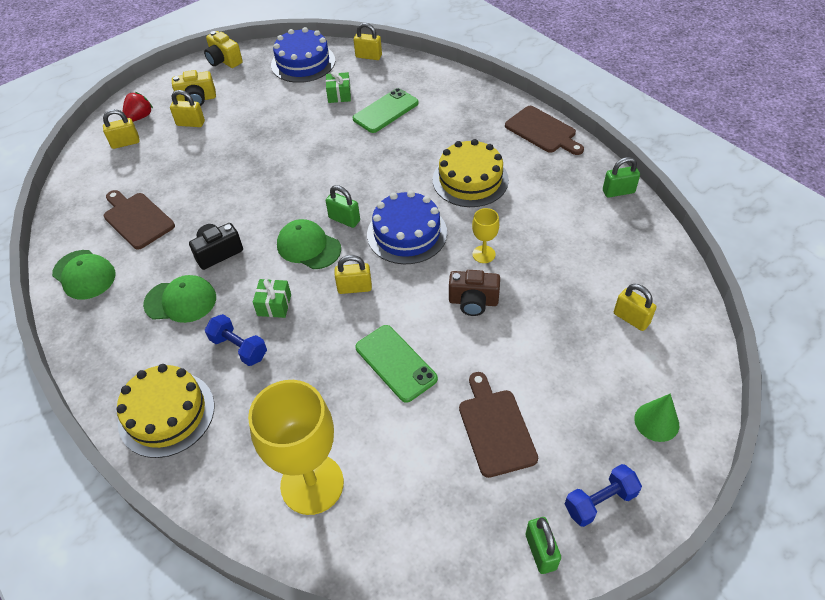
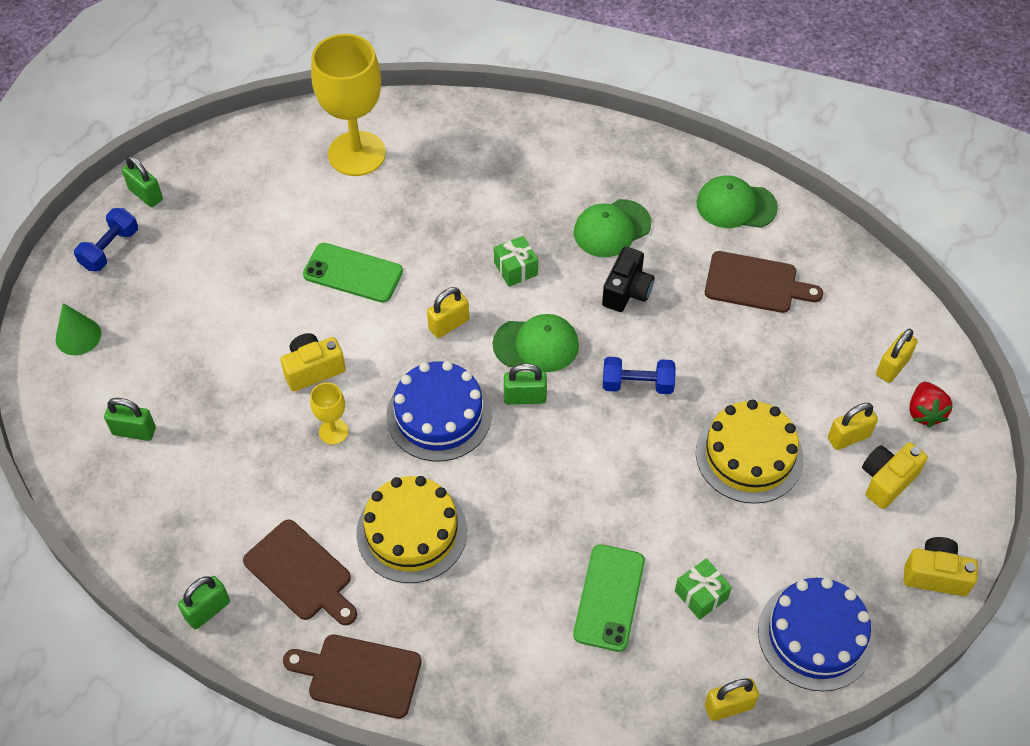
camera: 145 degrees right, 5 degrees up
yellow cake [116,364,215,458] -> yellow cake moved to [696,400,803,504]
blue dumbbell [205,314,267,366] -> blue dumbbell moved to [603,357,676,394]
brown camera [449,270,500,316] -> yellow camera [281,333,346,391]
brown cutting board [459,372,538,478] -> brown cutting board moved to [243,520,357,625]
yellow padlock [614,284,657,331] -> green padlock [104,398,156,441]

